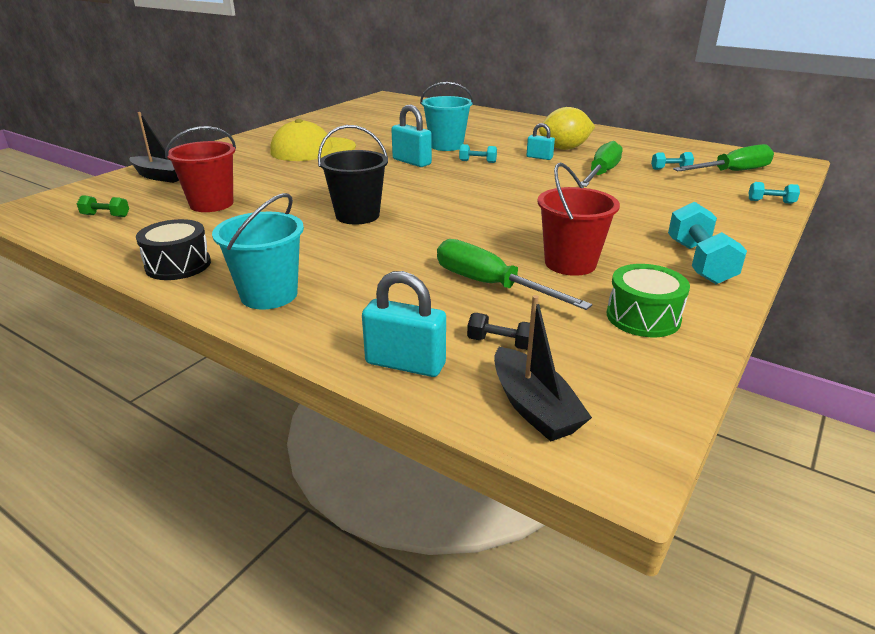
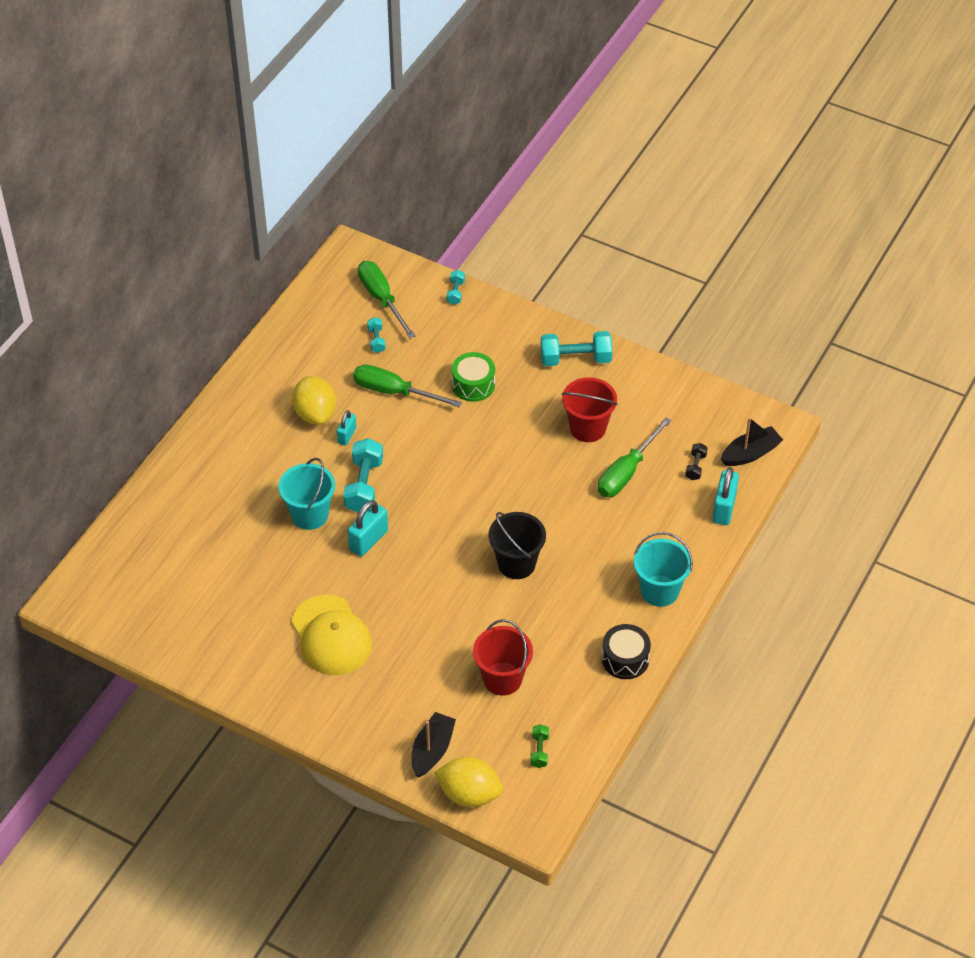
camera: 95 degrees left, 20 degrees up
turquoise dumbbell [459,144,497,163] -> turquoise dumbbell [343,438,383,513], size x1.94
green drum [607,264,690,337] -> green drum moved to [452,352,495,402]
none -> yellow lemon [434,757,503,807]

